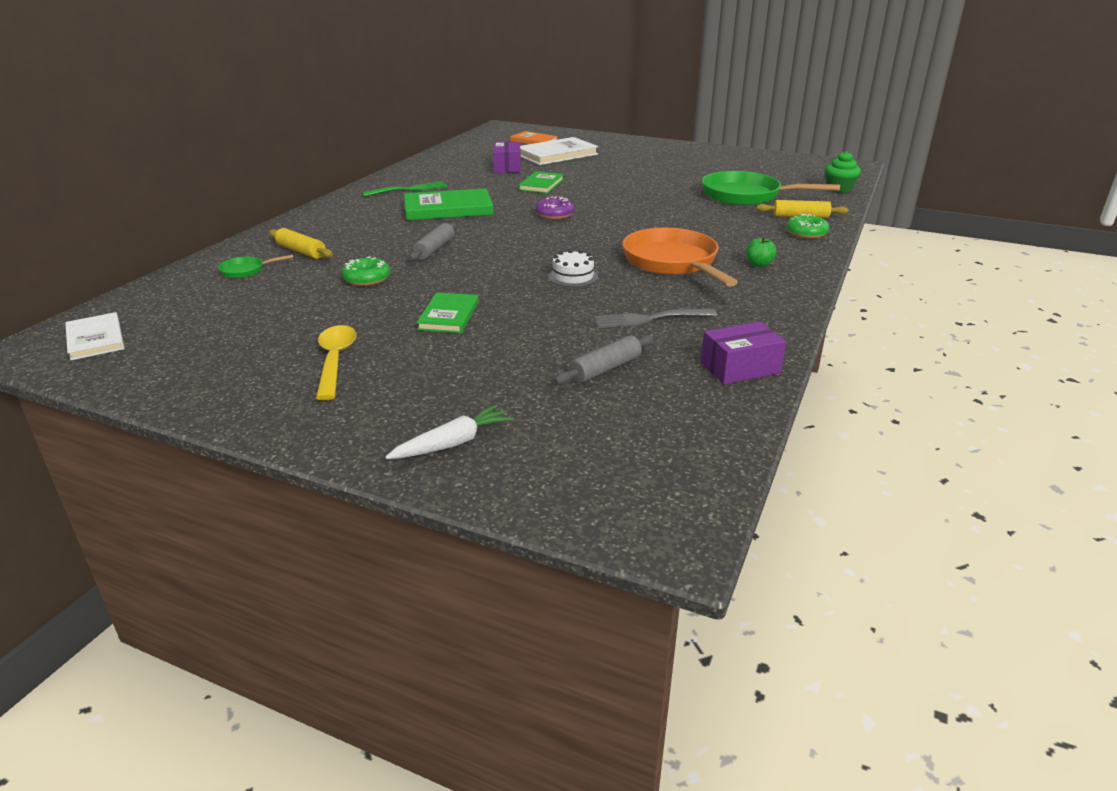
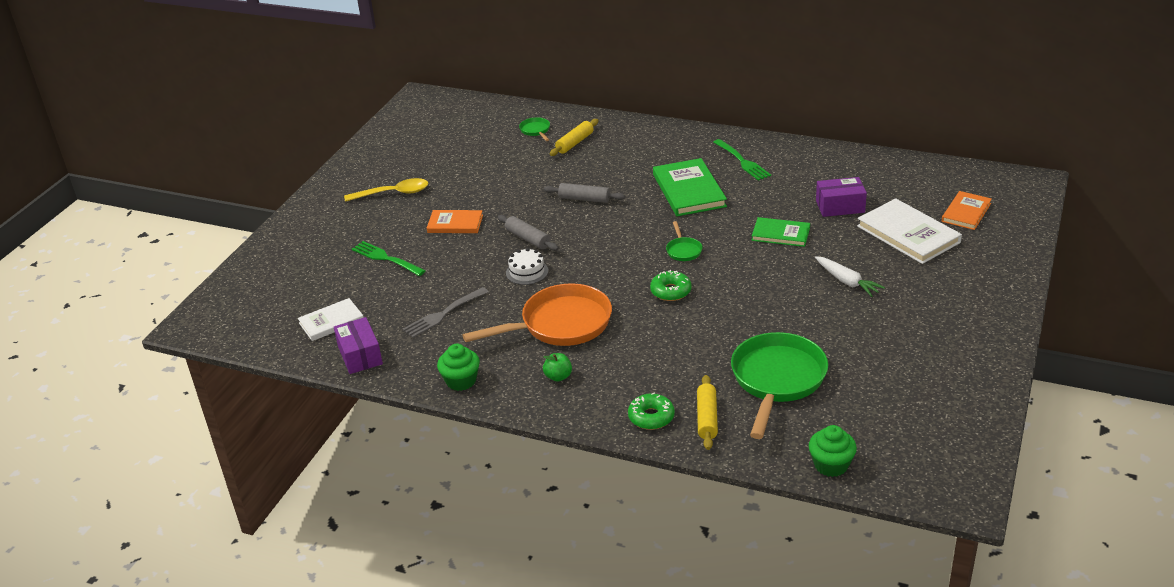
camera: 90 degrees right, 5 degrees up
white book [65,312,125,360] -> white book moved to [298,298,364,341]
green donut [342,256,390,286] -> green donut moved to [650,270,692,301]
white carrot [385,404,514,459] -> white carrot moved to [815,256,885,297]
green book [416,292,479,333] -> orange book [427,210,483,233]
purple donut [535,197,575,219] -> green pan [666,221,702,261]
grey rolling pin [554,335,653,384] -> grey rolling pin moved to [498,215,559,251]
grey fork [594,309,717,328] -> grey fork turned 120 degrees counterclockwise [403,287,489,338]
none -> green fork [352,241,425,276]
none -> green cupcake [437,344,480,391]

